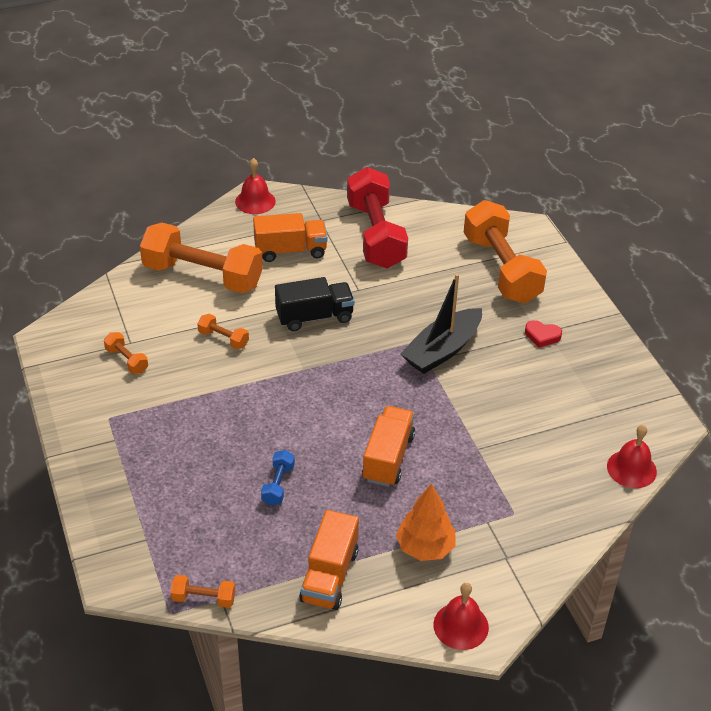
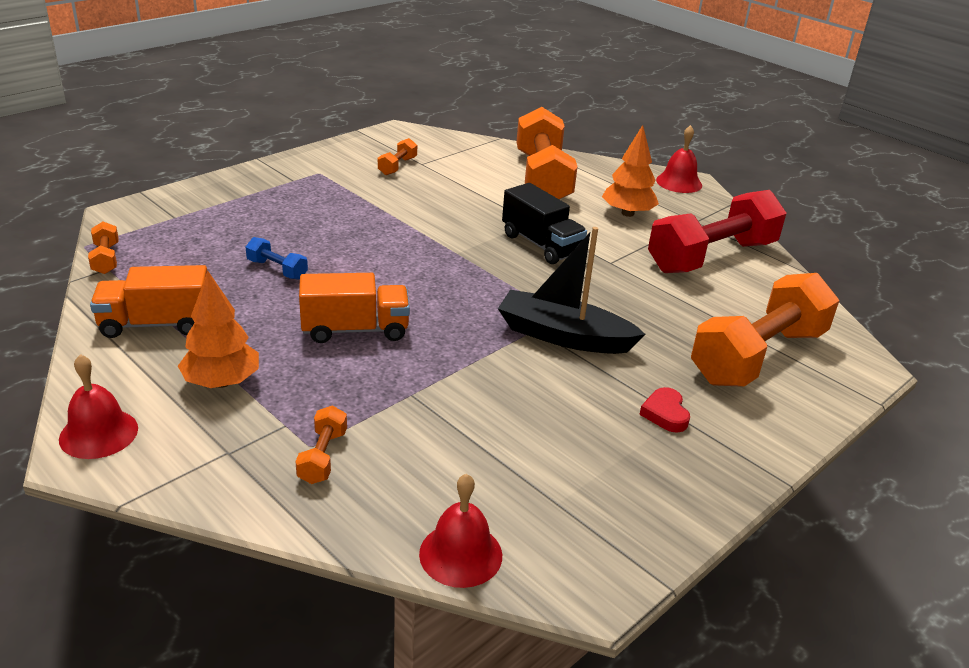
camera: 65 degrees right, 10 degrees down
orange dumbbell [197,314,249,349] -> orange dumbbell moved to [295,406,347,484]
orange truck [253,213,327,262] -> orange tree [602,125,659,217]
blue dumbbell [261,450,295,506] -> blue dumbbell turned 45 degrees clockwise [246,237,308,280]

